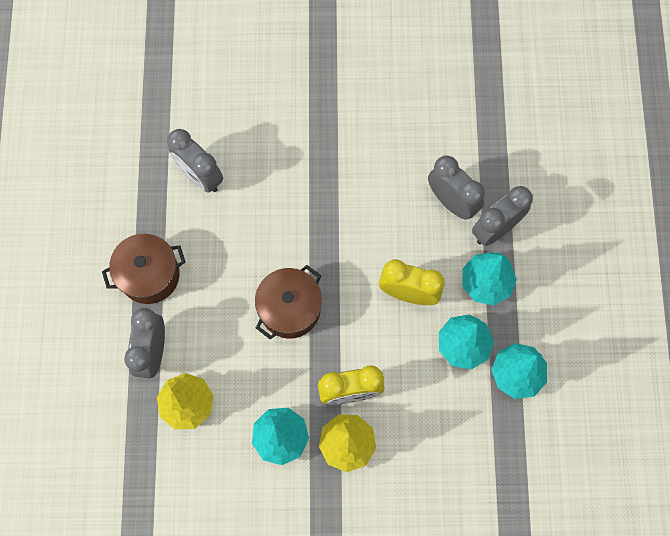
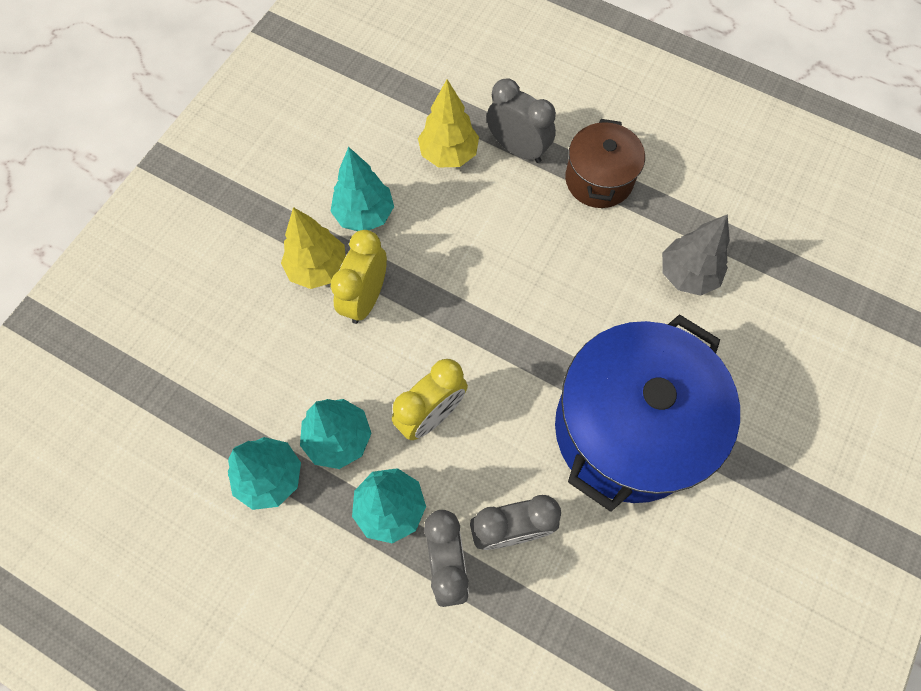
camera: 120 degrees right, 5 degrees down
grey clock [167,129,223,192] -> grey tree [662,214,730,296]
brown pot [255,265,322,339] -> none
none -> blue pot [555,314,740,512]

